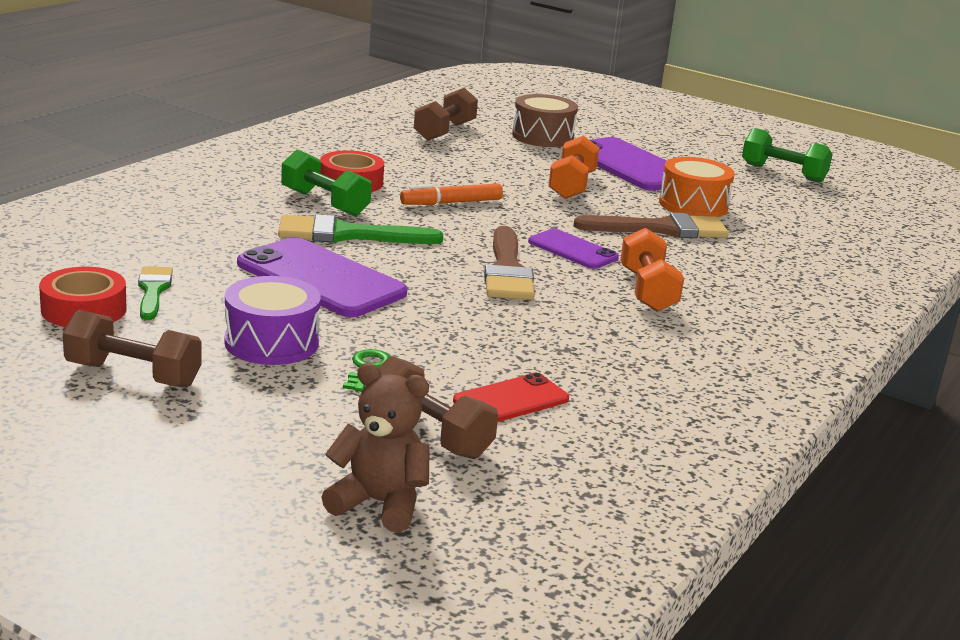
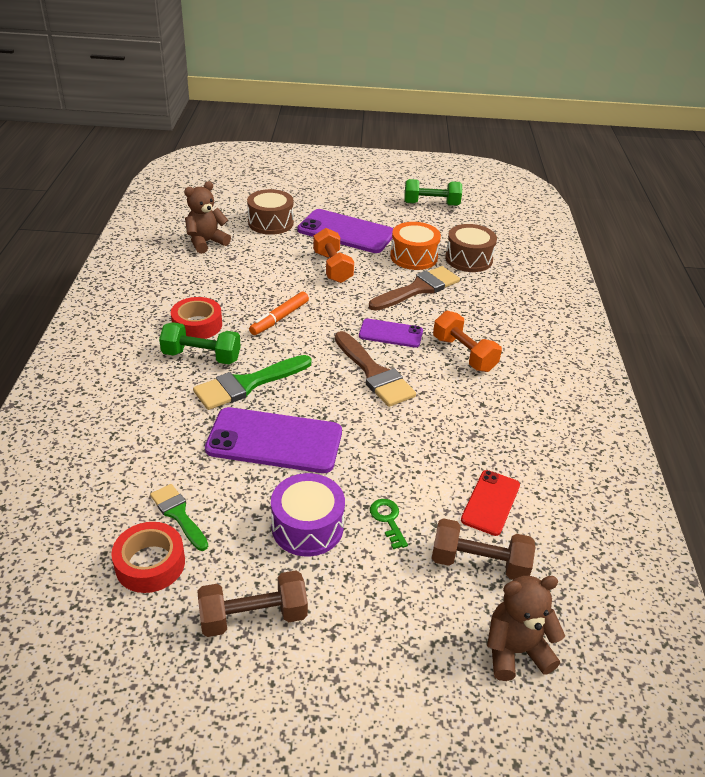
camera: 30 degrees left, 15 degrees up
brown dumbbell [414,88,478,141] -> brown teddy bear [184,181,231,254]
none -> brown drum [445,224,497,272]

